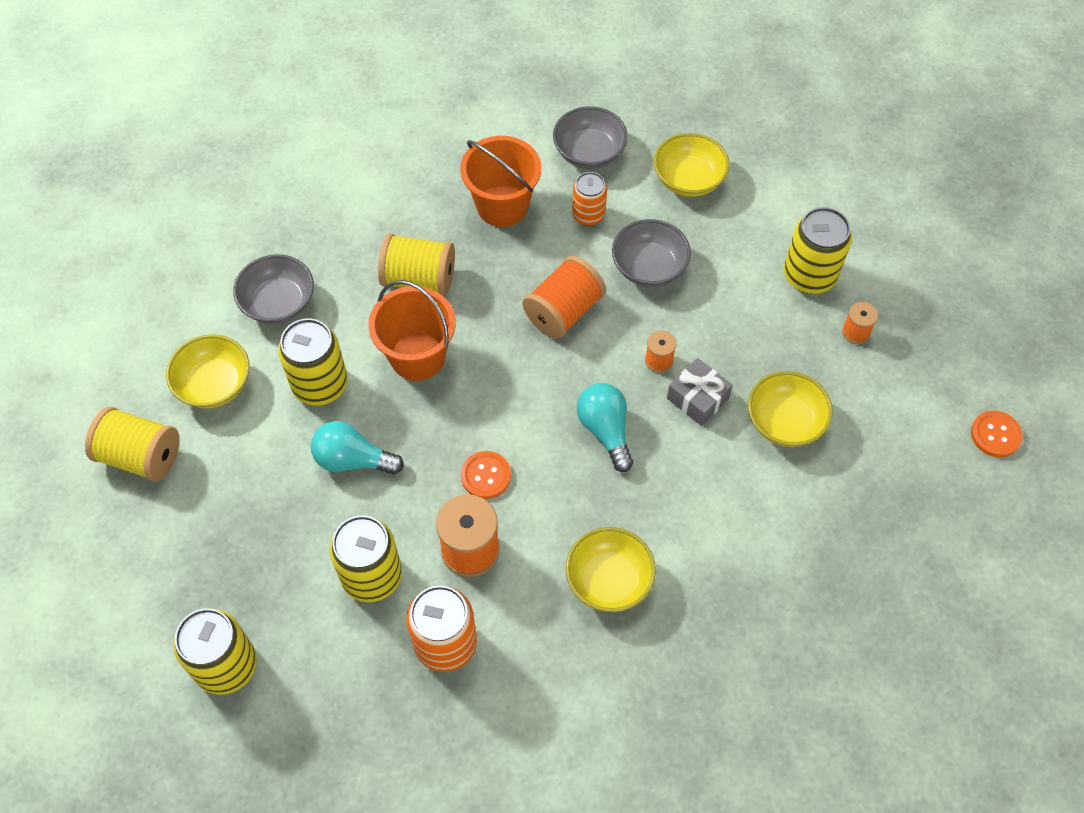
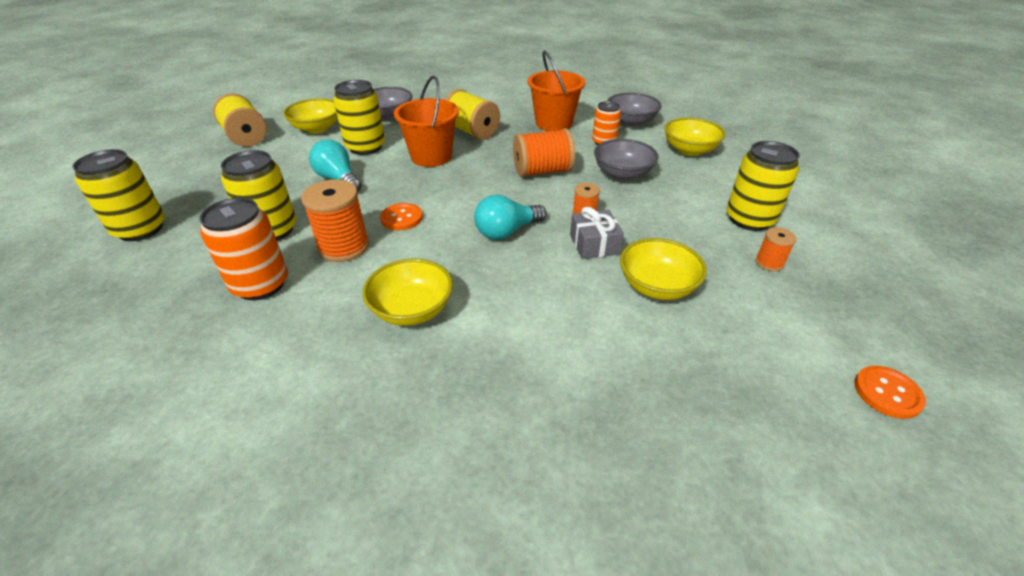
camera: 35 degrees right, 20 degrees down
turquoise light bulb [577,383,633,472] -> turquoise light bulb turned 135 degrees counterclockwise [474,194,546,240]

